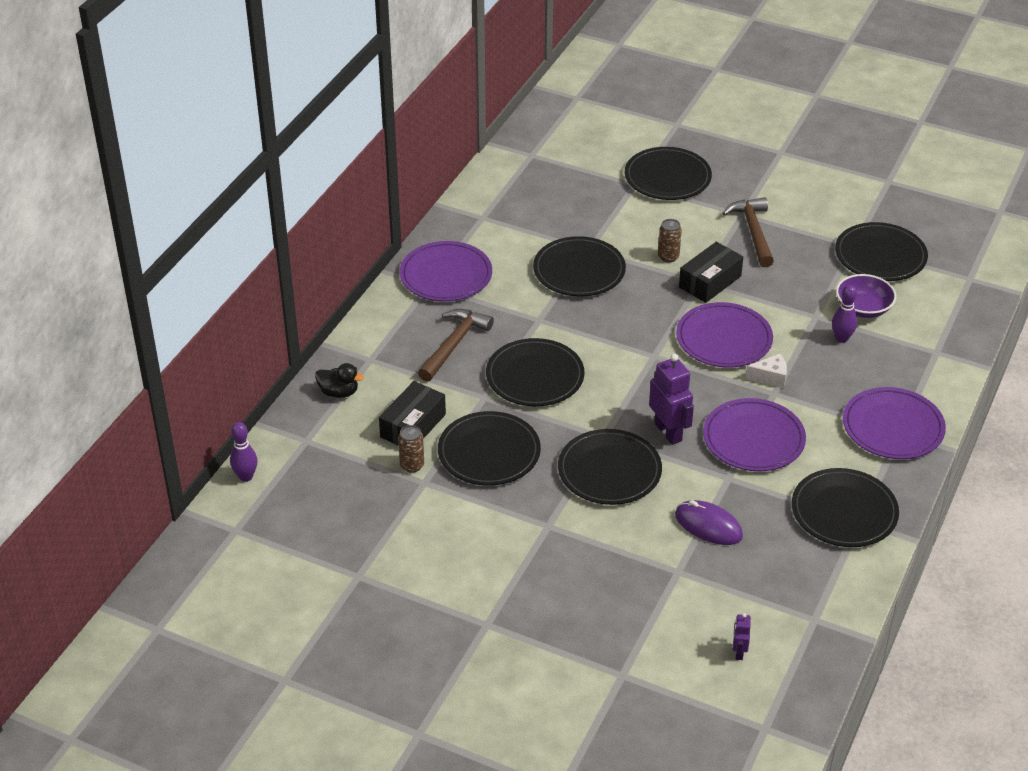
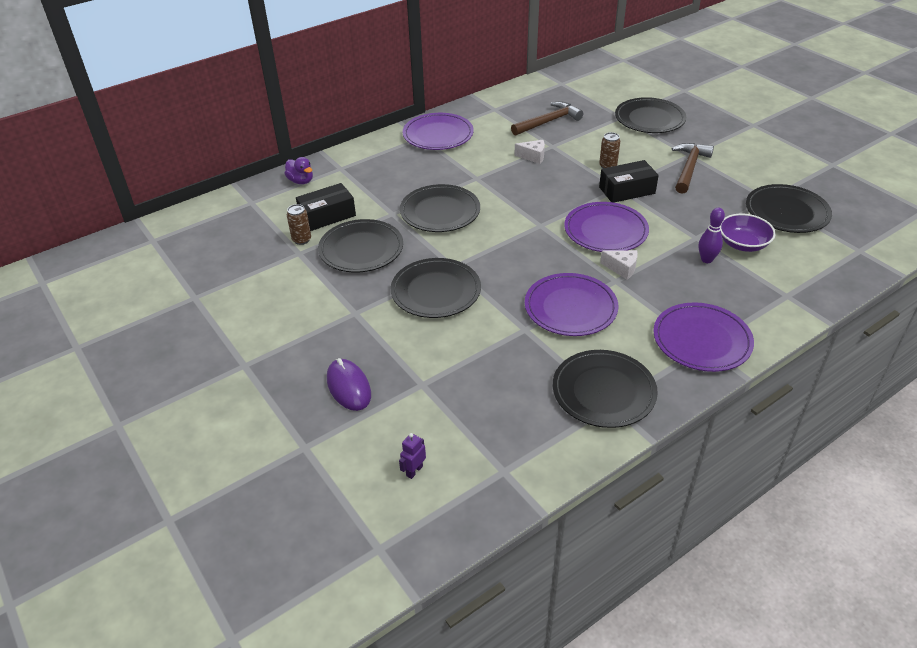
camera: 30 degrees right, 0 degrees up
purple bowling pin [230,422,257,482] -> none
black duck [315,363,364,398] -> purple duck [284,157,313,184]
brown hammer [418,309,494,382] -> brown hammer moved to [511,102,583,136]
black plate [533,236,626,297] -> white cheese [514,140,545,164]
purple robot [649,354,694,445] -> none
purple mouse [675,500,743,545] -> purple mouse moved to [327,358,371,411]

